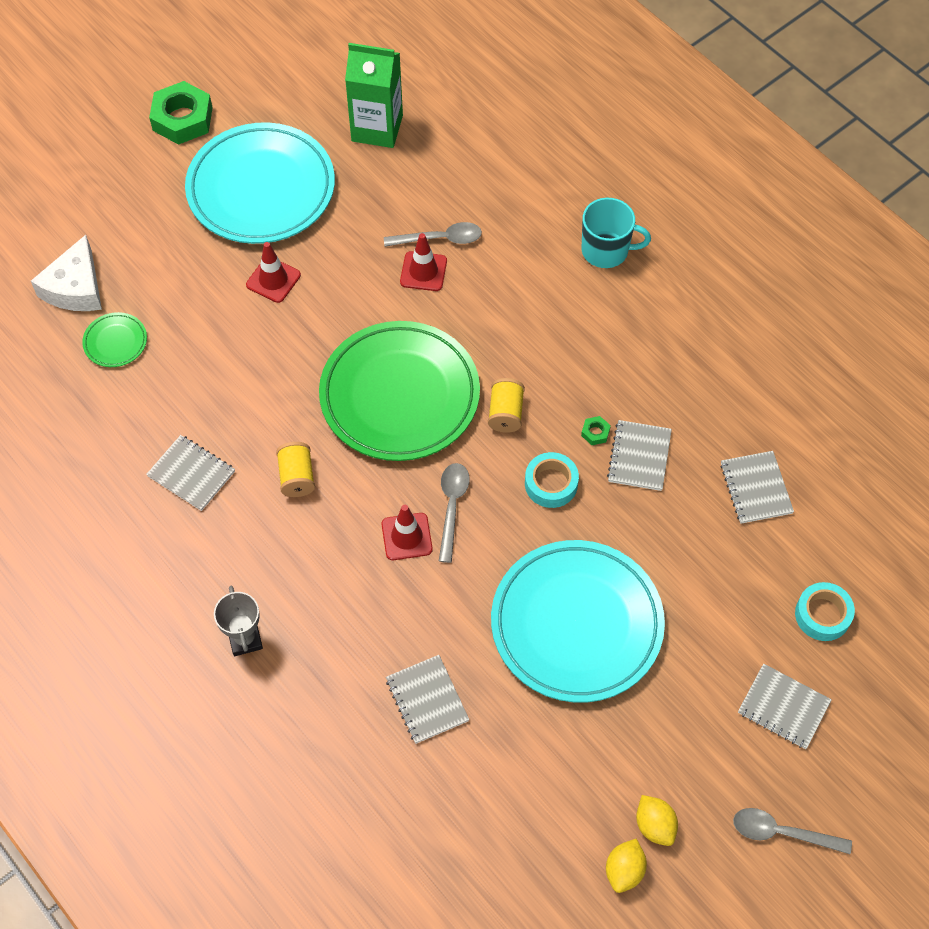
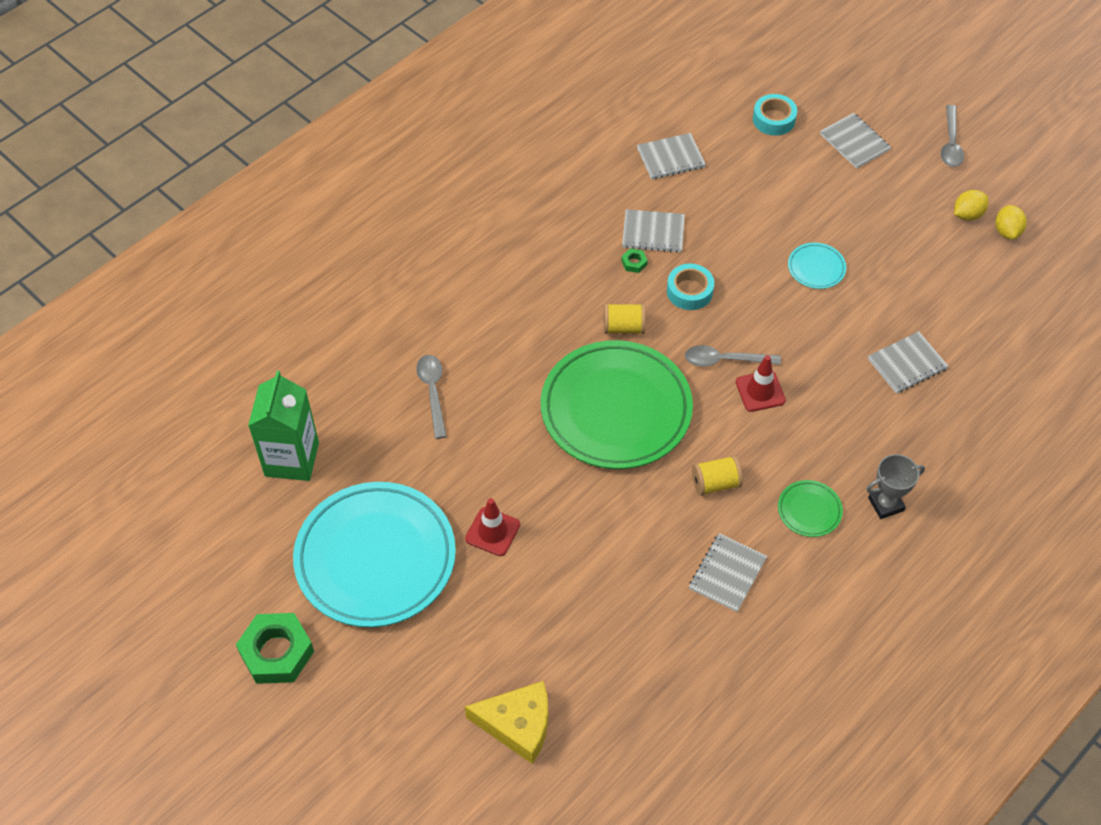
camera: 95 degrees left, 5 degrees down
white cheese [31,235,102,311] -> yellow cheese [465,681,548,764]
green plate [82,312,147,367] -> green plate moved to [778,480,843,537]
red traffic cone [400,233,447,291] -> none
turquoise plate [491,540,665,703] -> turquoise plate [788,243,846,289], size x0.41
turquoise mug [582,198,651,268] -> none
yellow lemon [606,839,647,893] -> yellow lemon turned 75 degrees clockwise [995,205,1027,240]
grey notebook [738,664,832,749] -> grey notebook turned 60 degrees counterclockwise [820,113,891,169]

